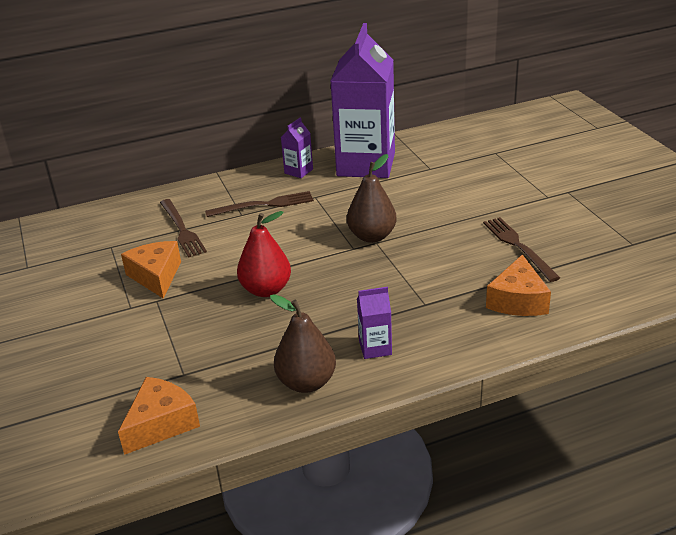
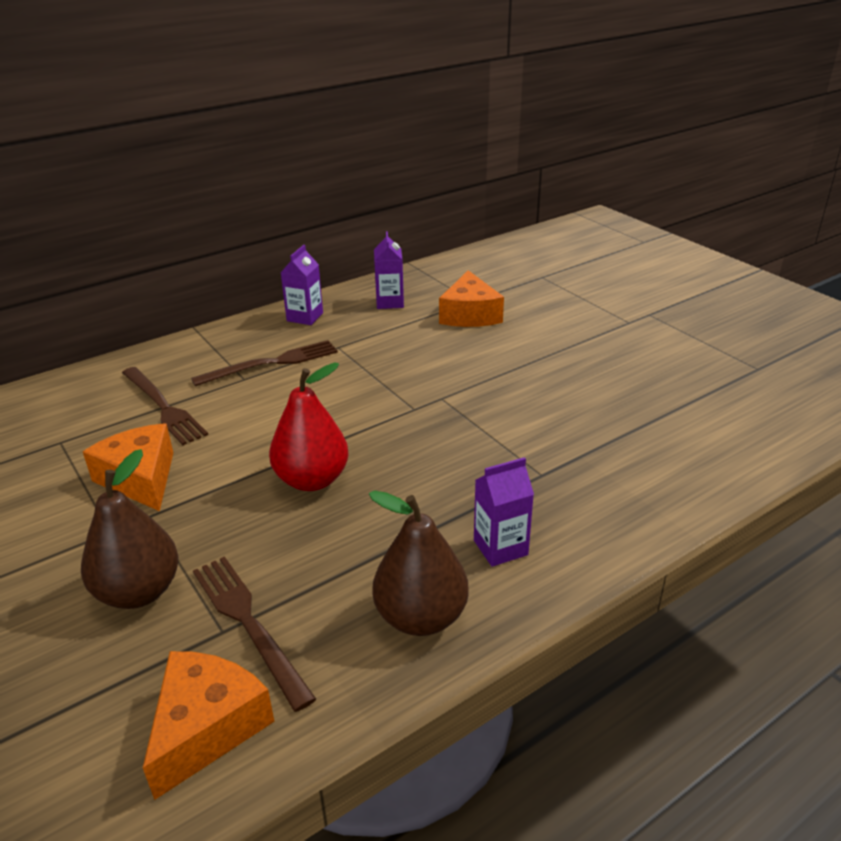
camera: 15 degrees left, 0 degrees up
purple carton [331,23,395,178] -> purple carton [374,231,404,309], size x0.40
brown pear [347,154,397,243] -> brown pear moved to [81,449,178,609]
brown fork [483,217,560,282] -> brown fork moved to [193,556,316,712]
orange cheese [486,254,551,316] -> orange cheese moved to [439,270,504,327]

